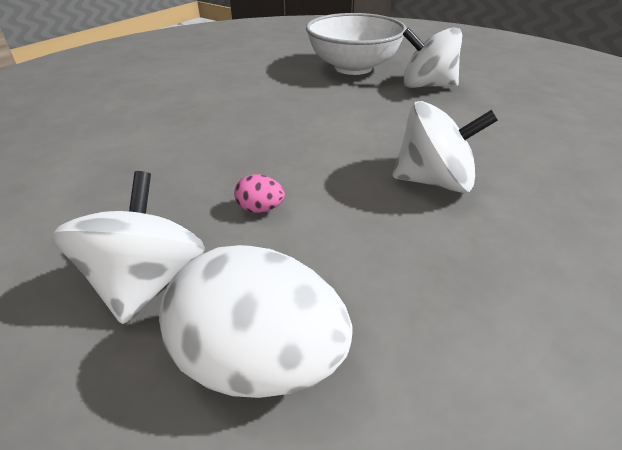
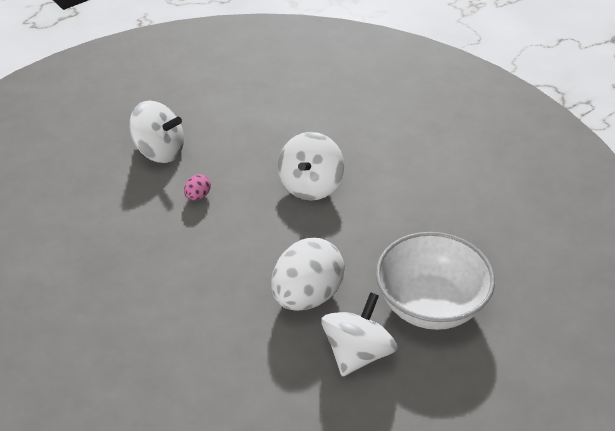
camera: 105 degrees right, 5 degrees up
white egg [159,245,353,398] -> white egg moved to [271,238,345,311]
white spinning top [392,101,498,193] -> white spinning top moved to [278,132,344,201]

